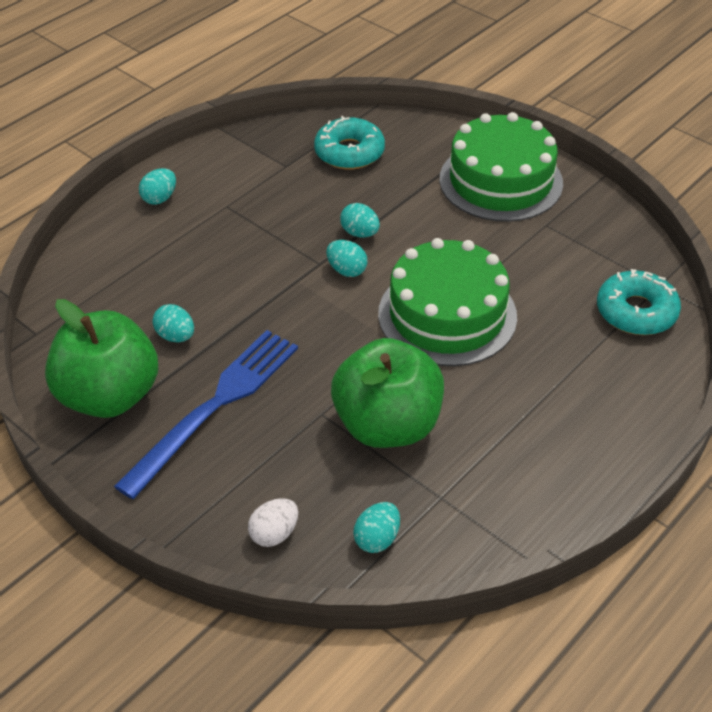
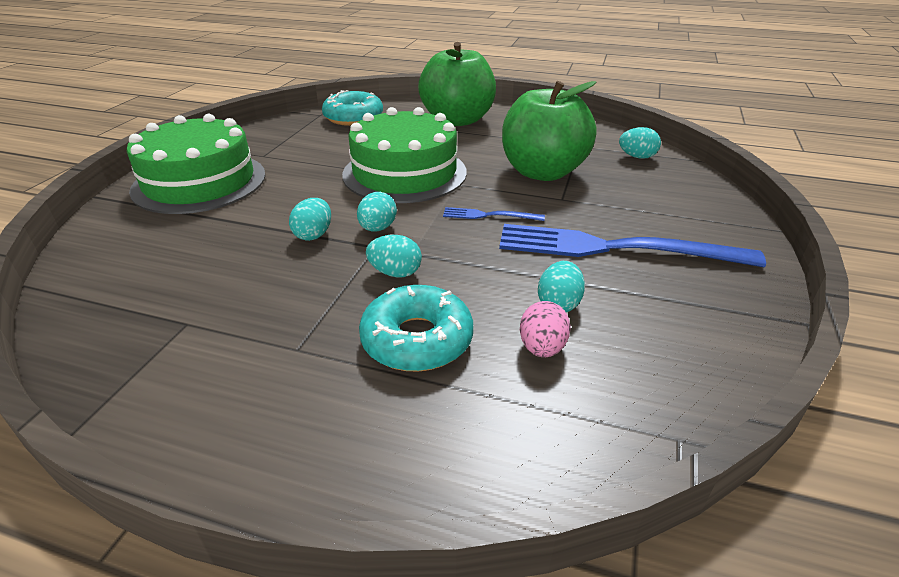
camera: 115 degrees left, 10 degrees down
green apple [45,299,158,418] -> green apple moved to [418,42,496,126]
turquoise egg [139,168,176,205] -> turquoise egg moved to [366,235,422,277]
white egg [248,498,298,547] -> none
turquoise donut [314,116,385,169] -> turquoise donut moved to [359,285,473,372]
none -> blue fork [443,207,545,221]
none -> pink egg [520,301,570,357]

